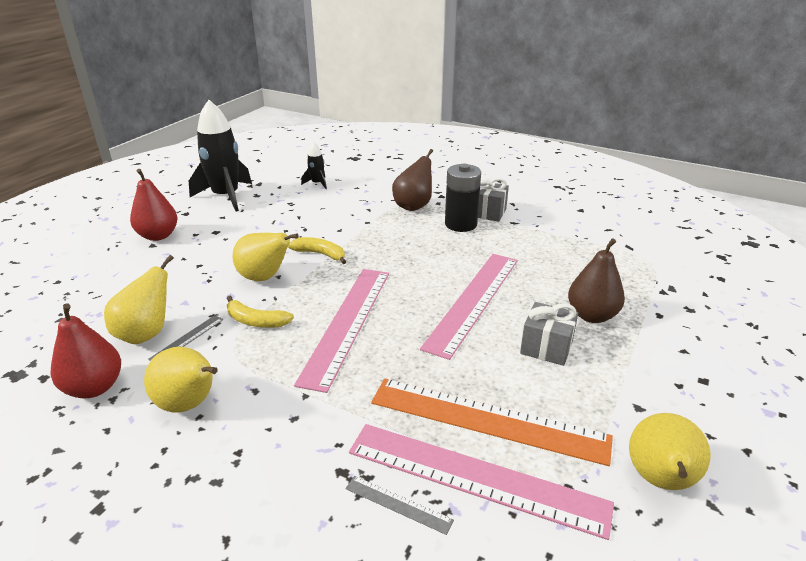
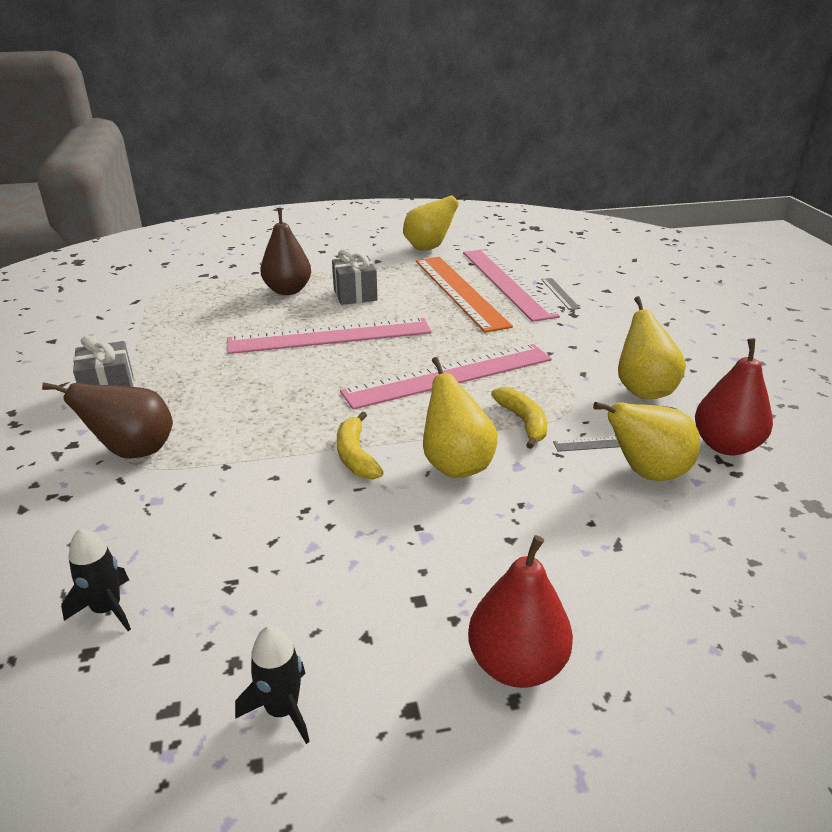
camera: 130 degrees left, 0 degrees up
black rocket [189,100,252,211] -> black rocket [235,626,310,744], size x0.47
black battery [445,164,481,232] -> none

